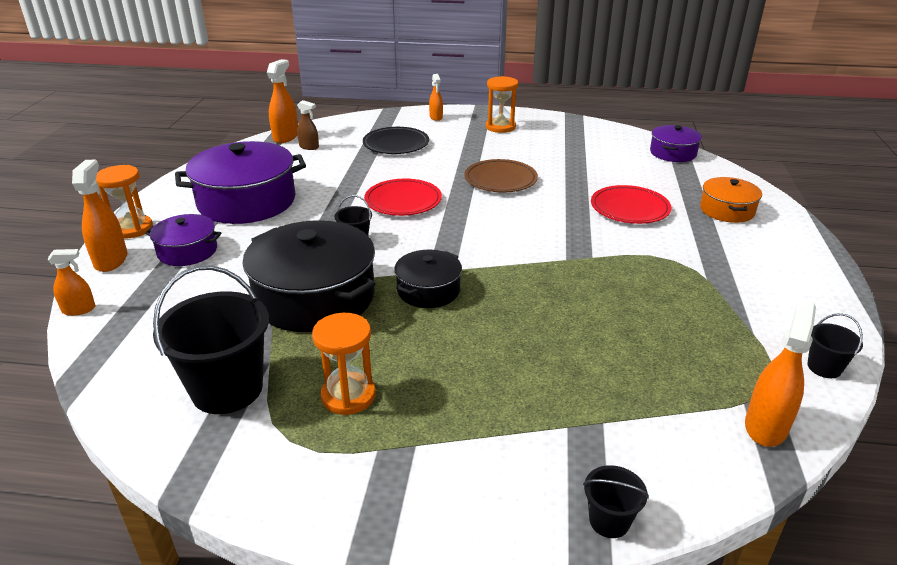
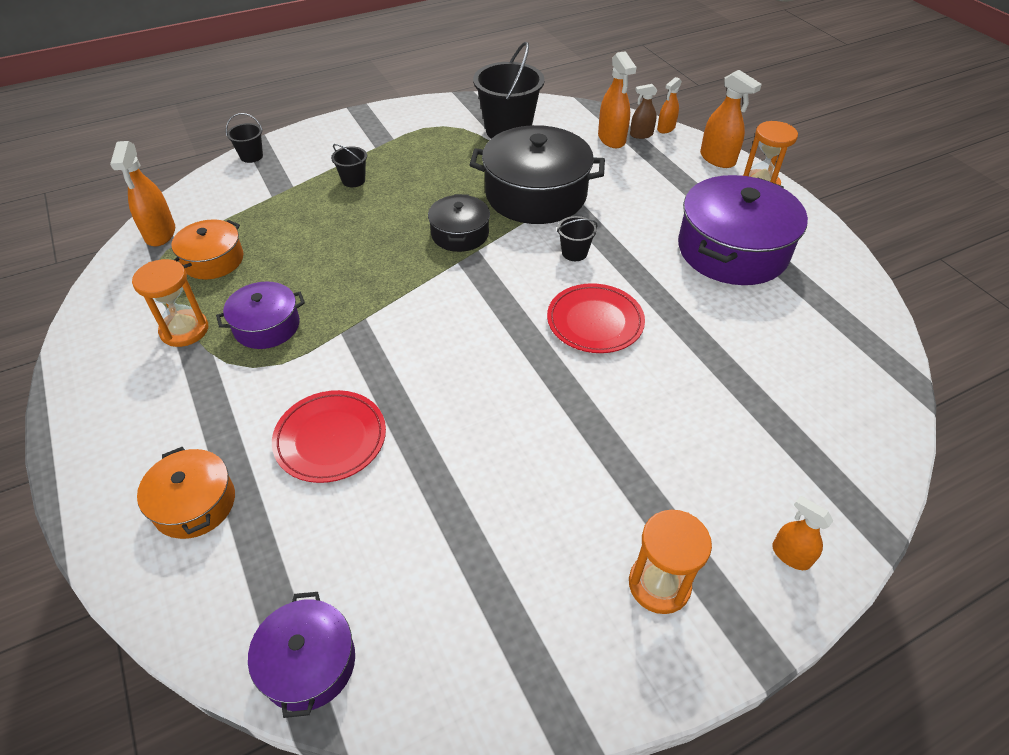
camera: 145 degrees right, 15 degrees up
purple pot [145,214,221,266] -> purple pot moved to [216,282,305,349]
orange spray bottle [267,59,298,143] -> orange spray bottle moved to [598,51,637,148]
brown spray bottle [297,100,319,150] -> brown spray bottle moved to [630,84,658,139]
orange hourglass [312,313,376,415] -> orange hourglass moved to [132,259,208,347]
black plate [363,127,429,154] -> none
brown plate [464,159,538,193] -> none
black bucket [807,313,863,378] -> black bucket moved to [331,144,367,187]
none -> orange pot [171,220,243,279]

